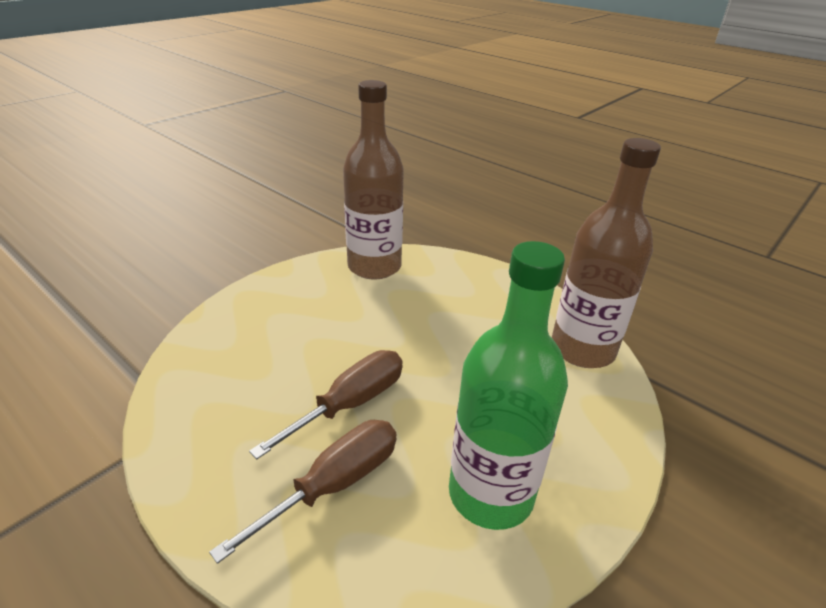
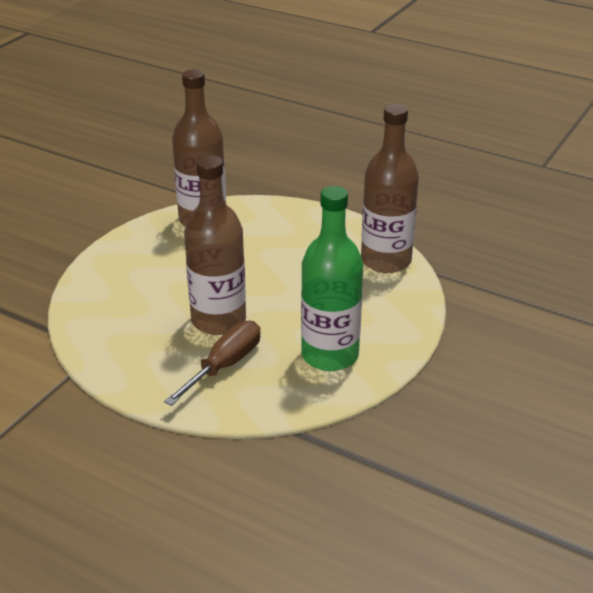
camera: 10 degrees left, 0 degrees up
brown screwdriver [249,350,403,459] -> brown bottle [184,156,246,335]

